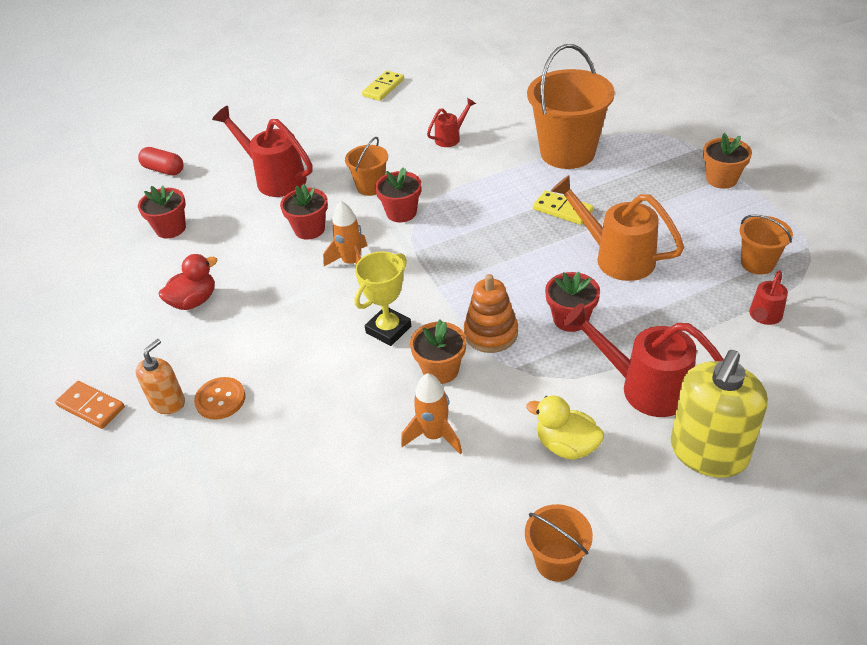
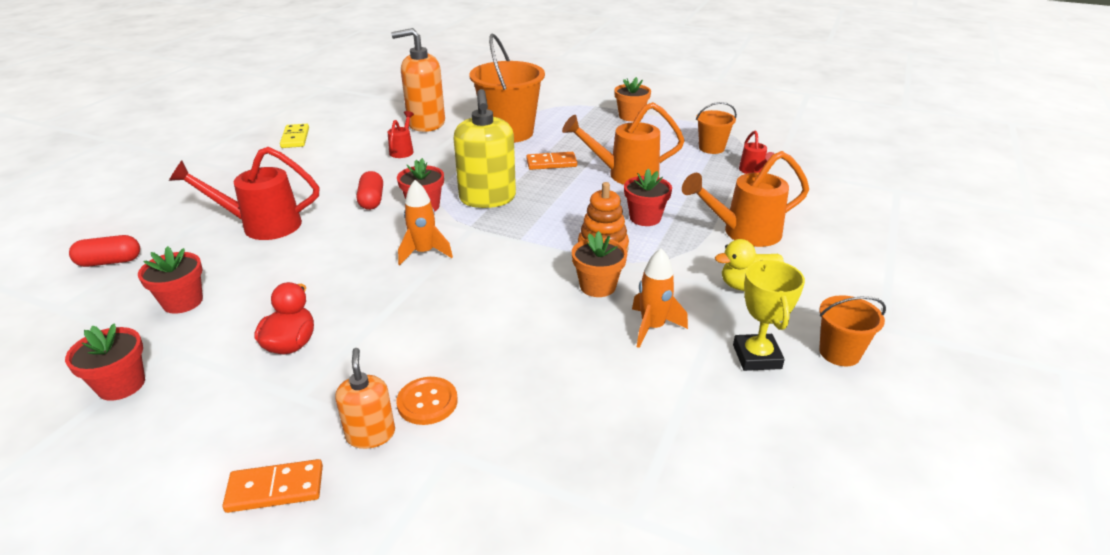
camera: 45 degrees left, 10 degrees down
red flower pot [280,184,328,240] -> red flower pot moved to [65,323,145,401]
orange bucket [345,137,388,196] -> red capsule [357,171,383,210]
yellow trophy [354,251,411,346] -> yellow trophy moved to [733,260,805,371]
yellow domino [533,190,593,225] -> orange domino [526,152,577,170]
red watering can [563,303,724,417] -> orange watering can [682,151,809,247]
yellow soap dispenser [671,350,768,478] -> yellow soap dispenser moved to [453,89,516,208]
none -> orange soap dispenser [391,28,445,132]

